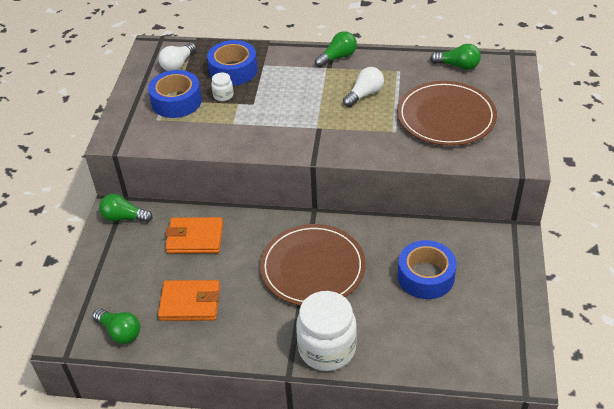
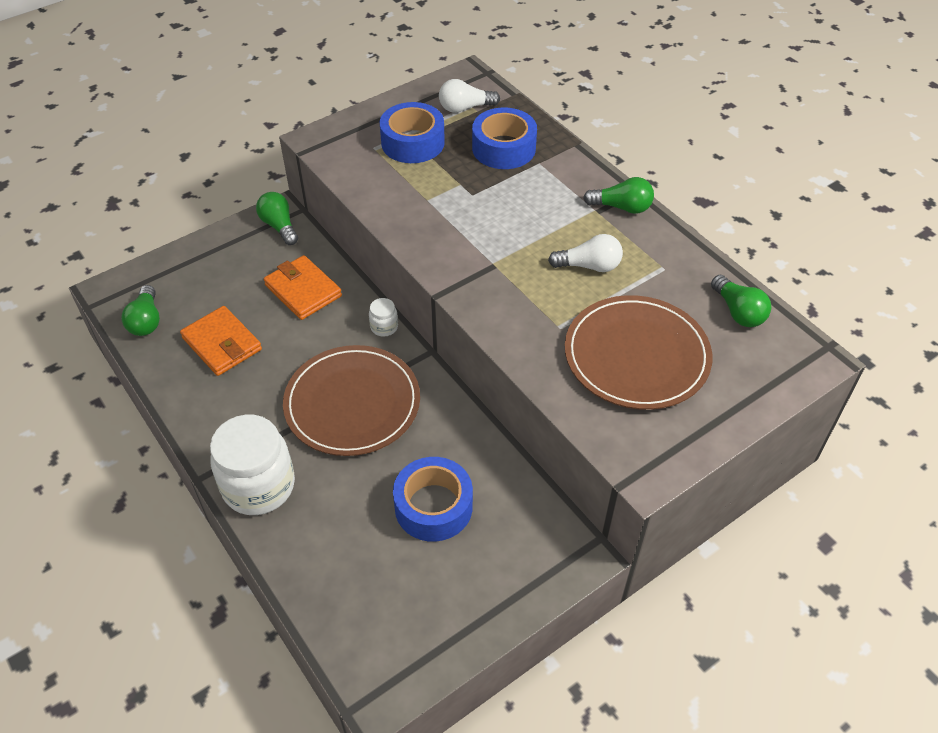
camera: 45 degrees right, 5 degrees up
white jar [211,73,234,101] -> white jar moved to [369,298,398,337]

